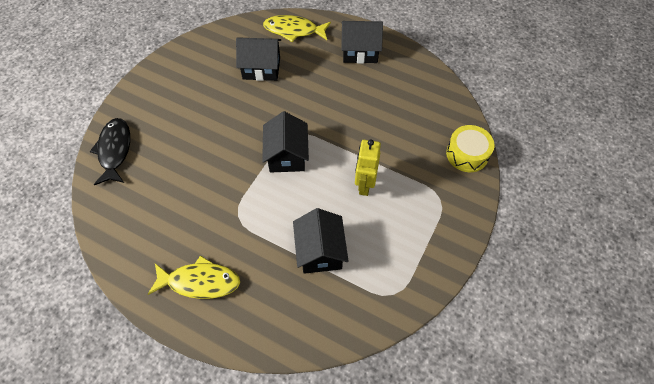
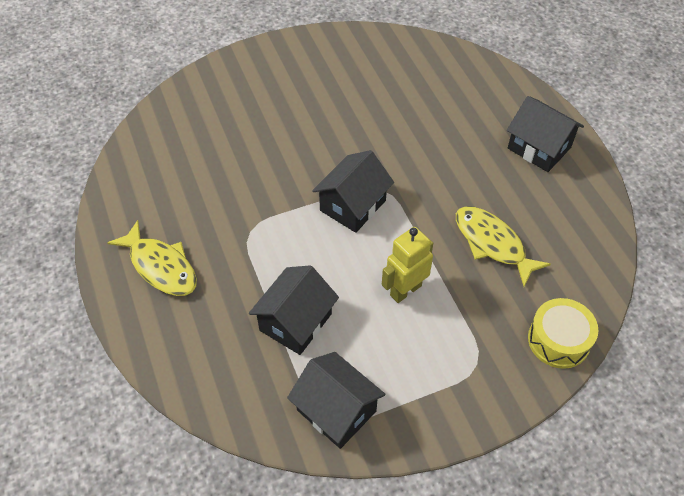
camera: 40 degrees right, 5 degrees down
black fish [90,118,130,185] -> none
black house [236,38,281,81] -> black house moved to [287,352,385,449]
yellow fish [263,15,331,42] -> yellow fish moved to [456,206,551,286]

